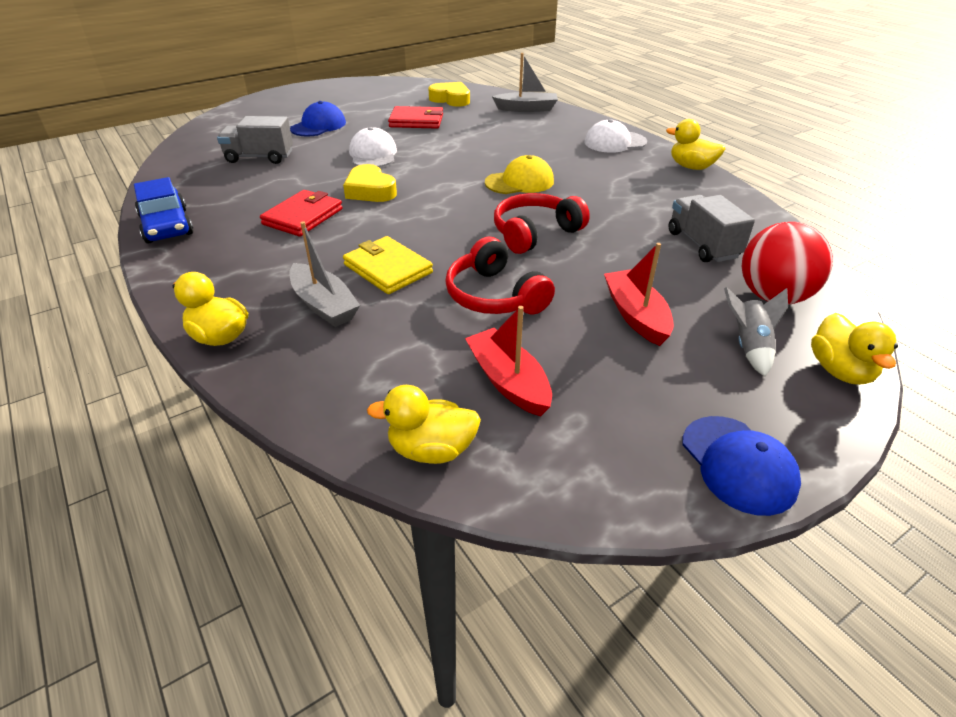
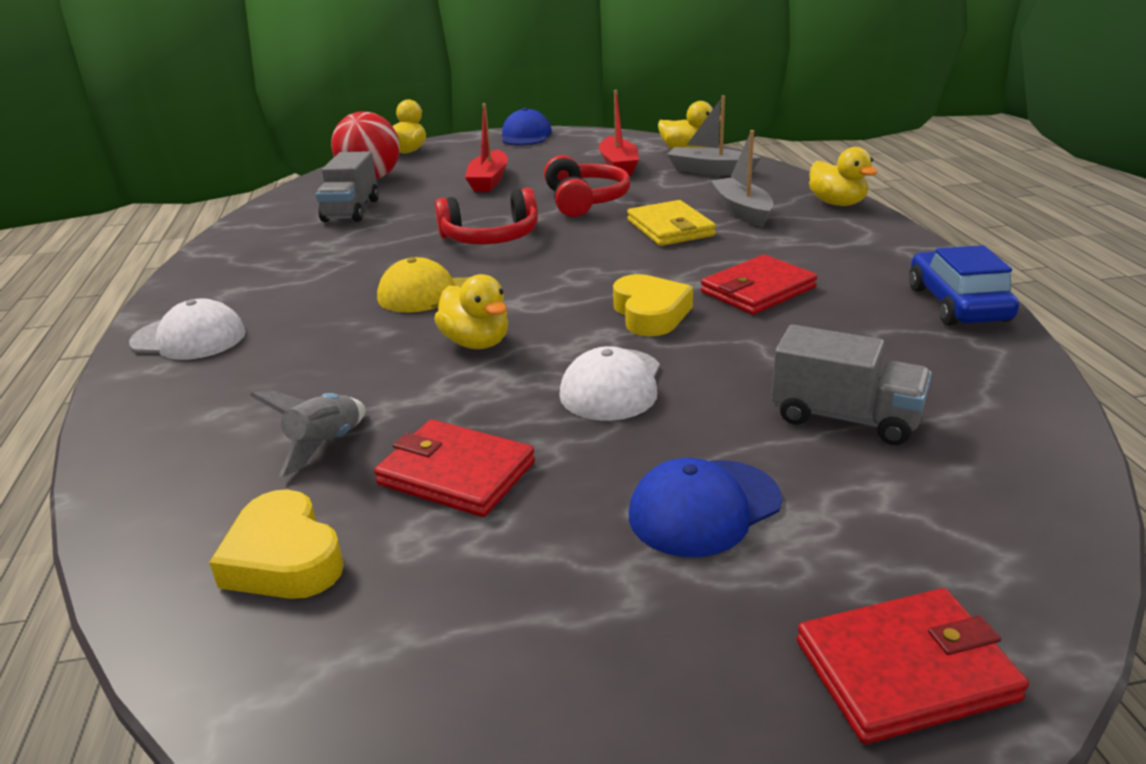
camera: 155 degrees left, 10 degrees down
grey boat [492,53,558,112] -> grey boat moved to [667,95,761,175]
yellow duck [666,119,725,170] -> yellow duck moved to [434,274,508,349]
grey rocket [724,287,788,376] -> grey rocket moved to [250,391,365,477]
none -> red wallet [797,588,1029,744]

